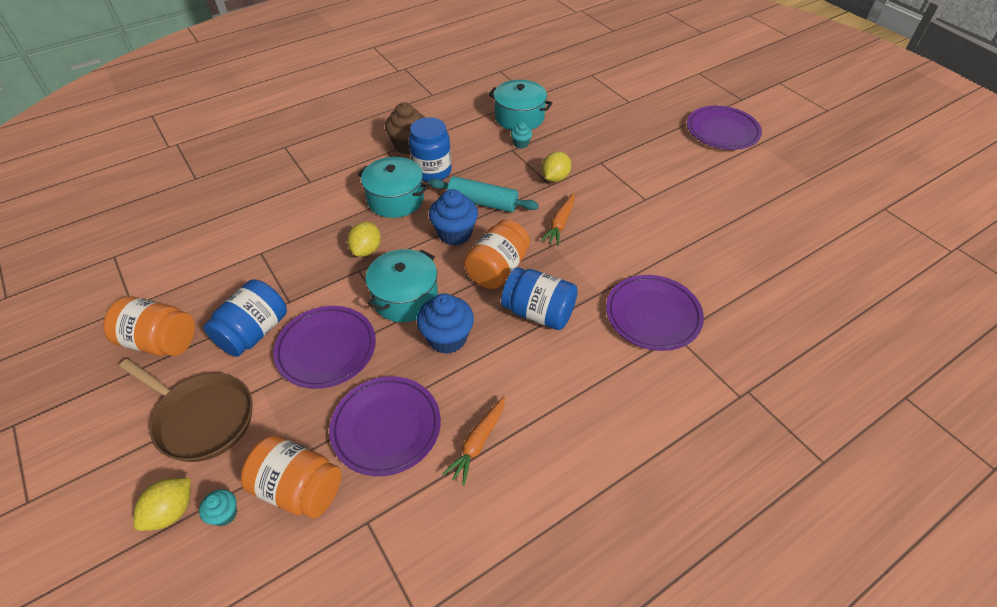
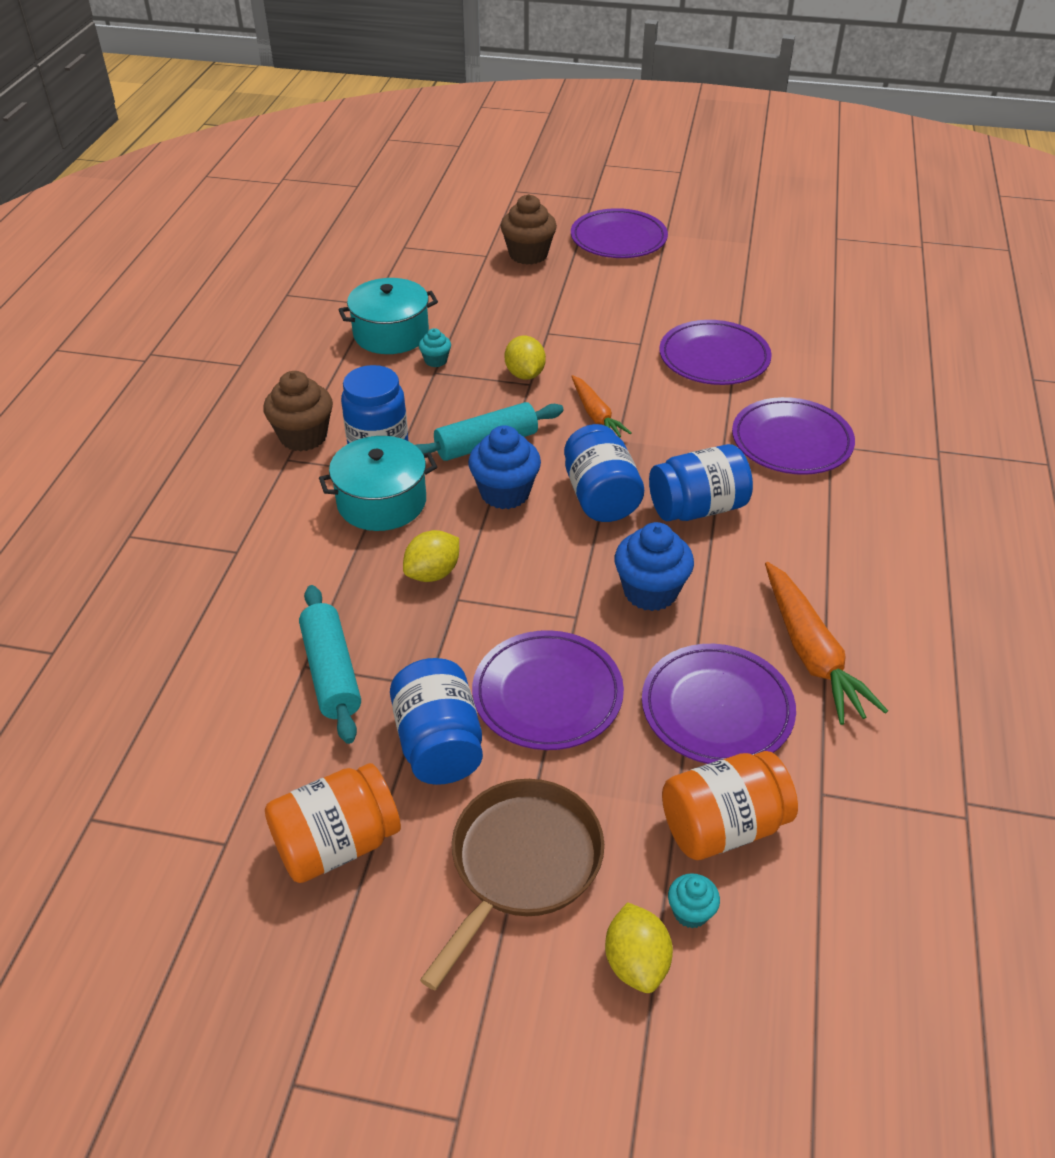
camera: 45 degrees left, 5 degrees down
brown pan [119,359,252,462] -> brown pan turned 45 degrees counterclockwise [420,779,604,990]
yellow lemon [347,222,381,257] -> yellow lemon turned 75 degrees clockwise [403,530,459,582]
turquoise pot [366,249,438,322] -> none
orange carrot [443,396,505,485] -> orange carrot [765,562,888,725], size x1.59
orange jar [463,220,530,289] -> blue jar [564,424,644,522]
none -> turquoise rolling pin [299,585,361,744]
none -> brown cupcake [500,194,557,265]
none -> purple plate [659,320,772,385]

